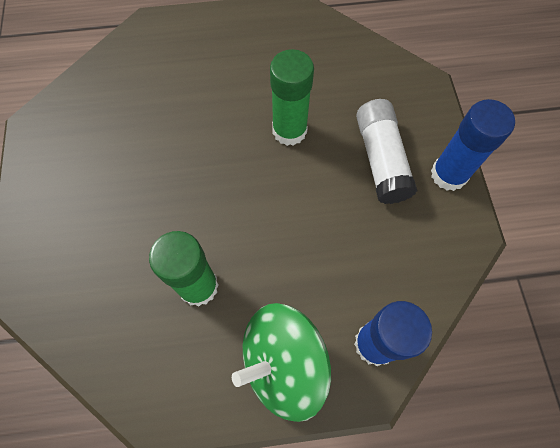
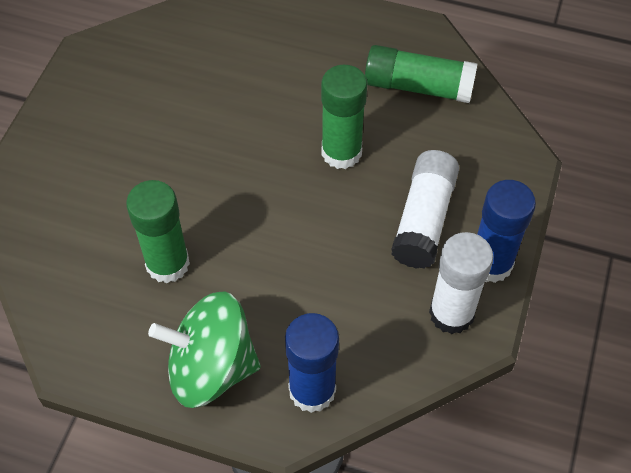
camera: 25 degrees right, 10 degrees down
none -> green glue stick [365,45,478,103]
none -> white glue stick [429,232,494,334]

